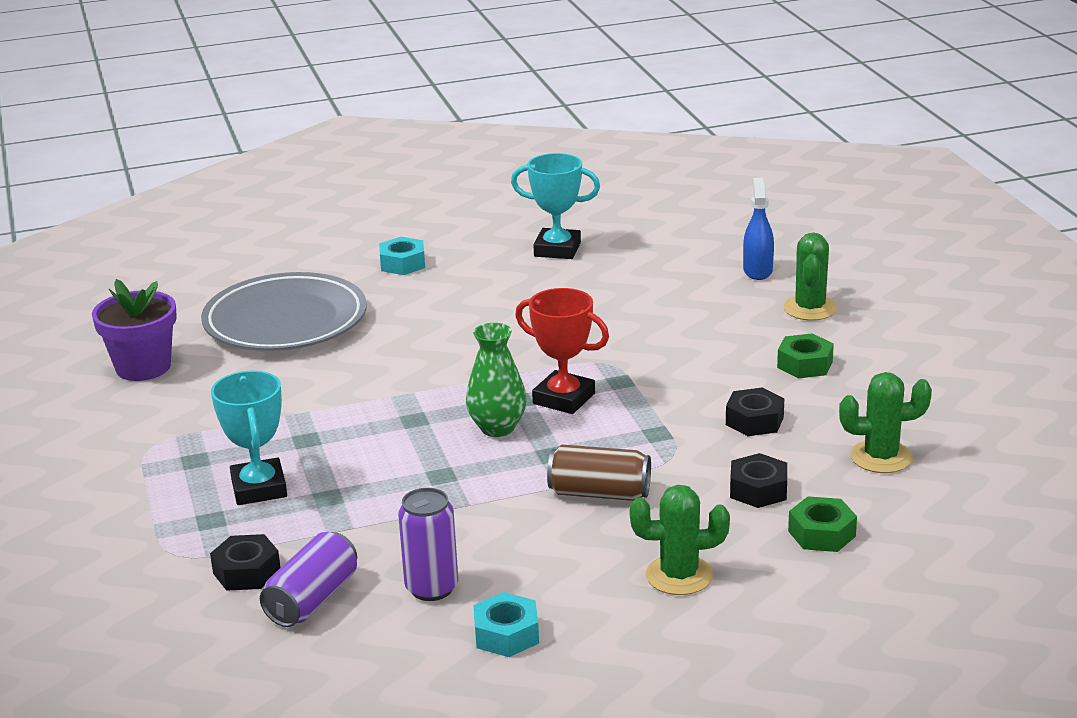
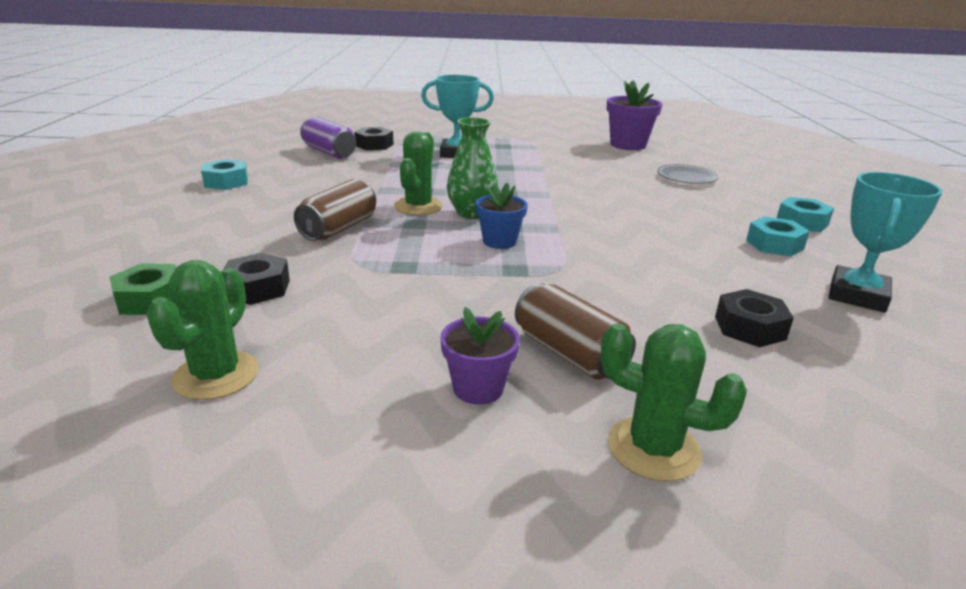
camera: 105 degrees right, 0 degrees up
grey plate [201,272,367,351] -> grey plate [657,164,718,184], size x0.46
purple can [398,488,458,601] -> none
red trophy [515,288,609,414] -> blue flower pot [476,183,528,249]
green cactus [629,485,730,595] -> green cactus moved to [394,131,443,215]
black nut [726,388,784,436] -> black nut moved to [715,289,794,347]
blue spray bottle [743,178,774,280] -> none
green nut [777,333,834,378] -> purple flower pot [441,307,520,405]
none -> brown can [515,283,636,380]
none -> turquoise nut [746,216,810,257]

